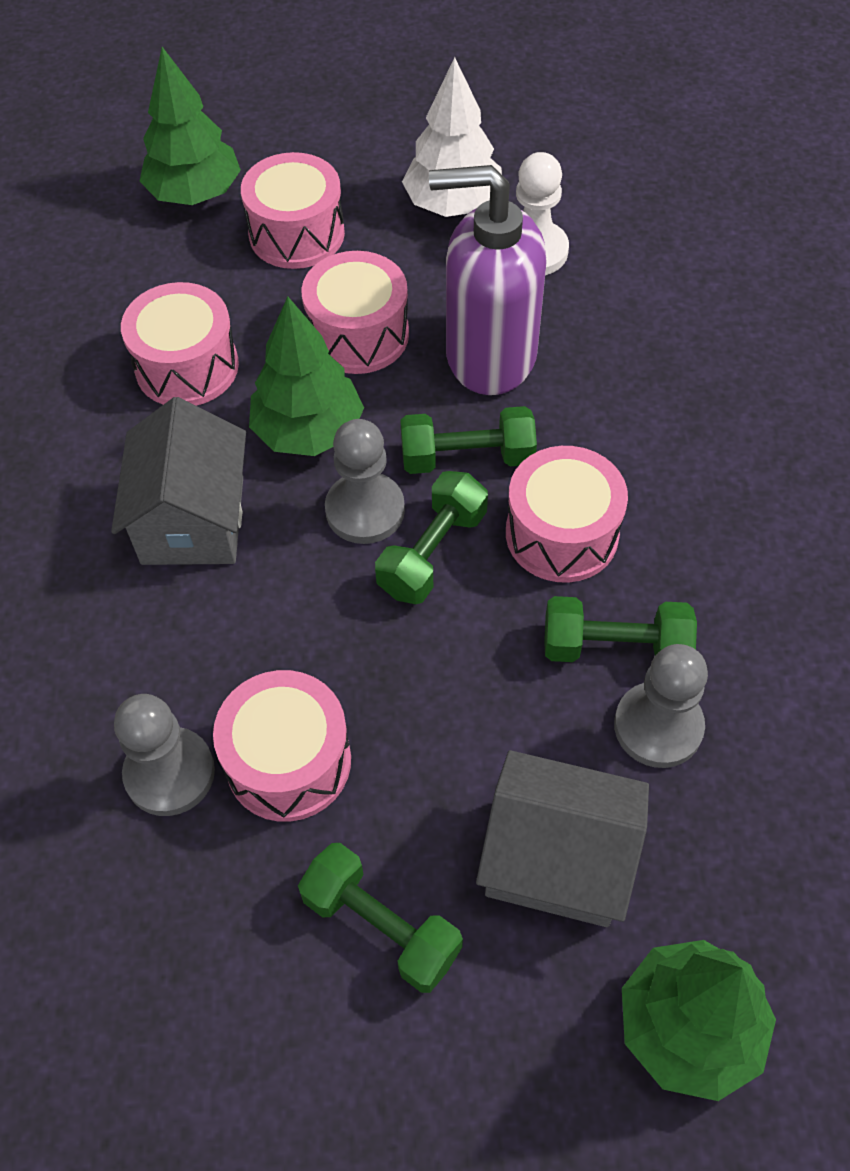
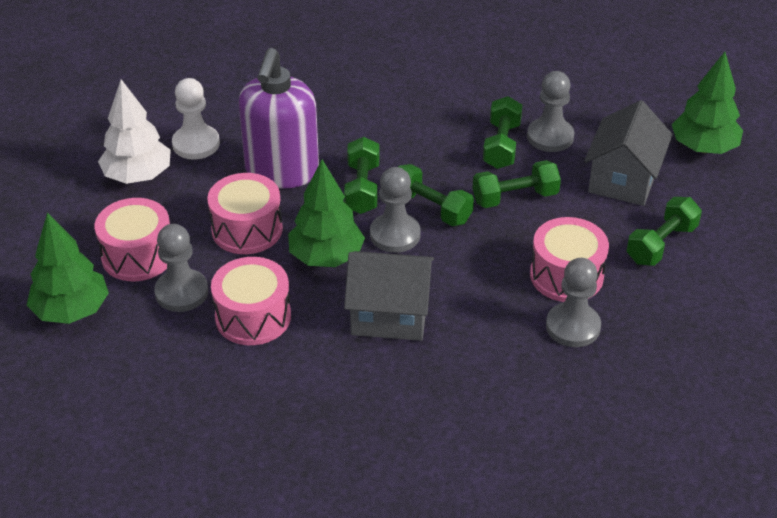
camera: 85 degrees left, 15 degrees down
pink drum [506,446,628,583] -> none
none -> grey pawn [154,224,208,312]
none -> green dumbbell [473,160,561,208]

